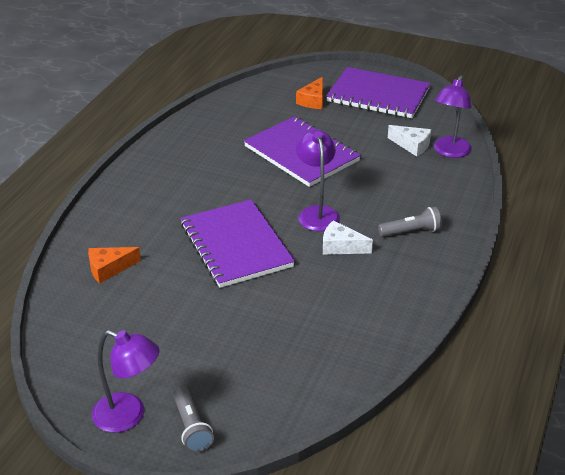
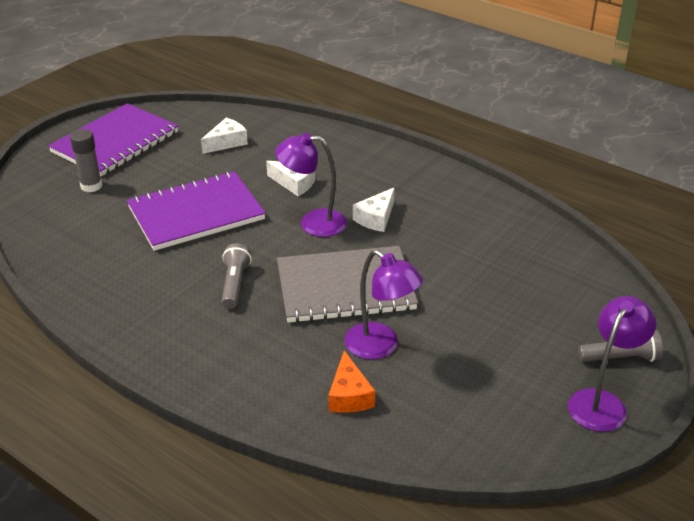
camera: 75 degrees left, 0 degrees up
purple notebook [180,199,295,288] -> grey notebook [277,246,418,323]
orange cheese [296,77,323,109] -> grey glue stick [70,129,102,192]
grey flashlight [378,207,442,237] -> grey flashlight moved to [222,243,252,309]
purple lamp [434,75,472,158] -> purple lamp moved to [345,250,423,359]
none -> white cheese [266,161,316,196]

